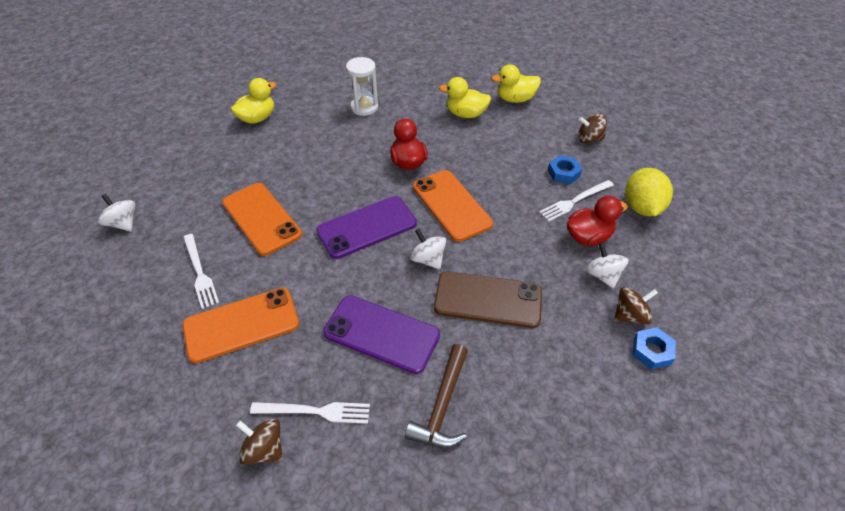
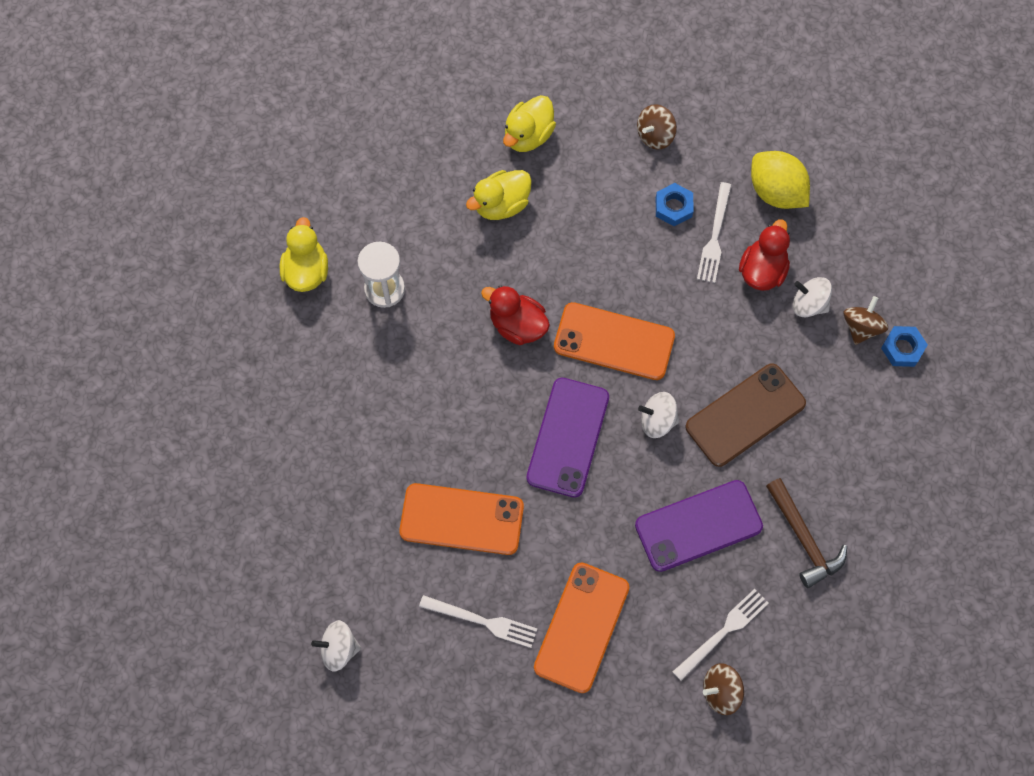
camera: 45 degrees left, 20 degrees up
yellow duck [231,78,276,124] -> yellow duck moved to [280,217,328,292]

